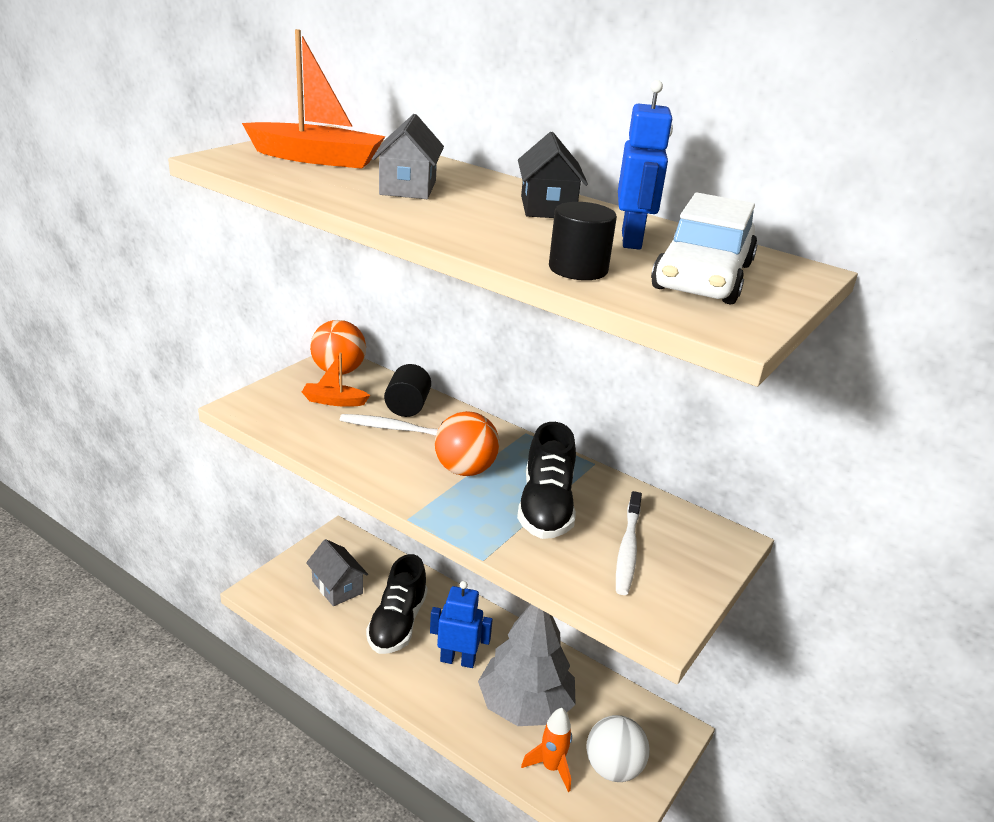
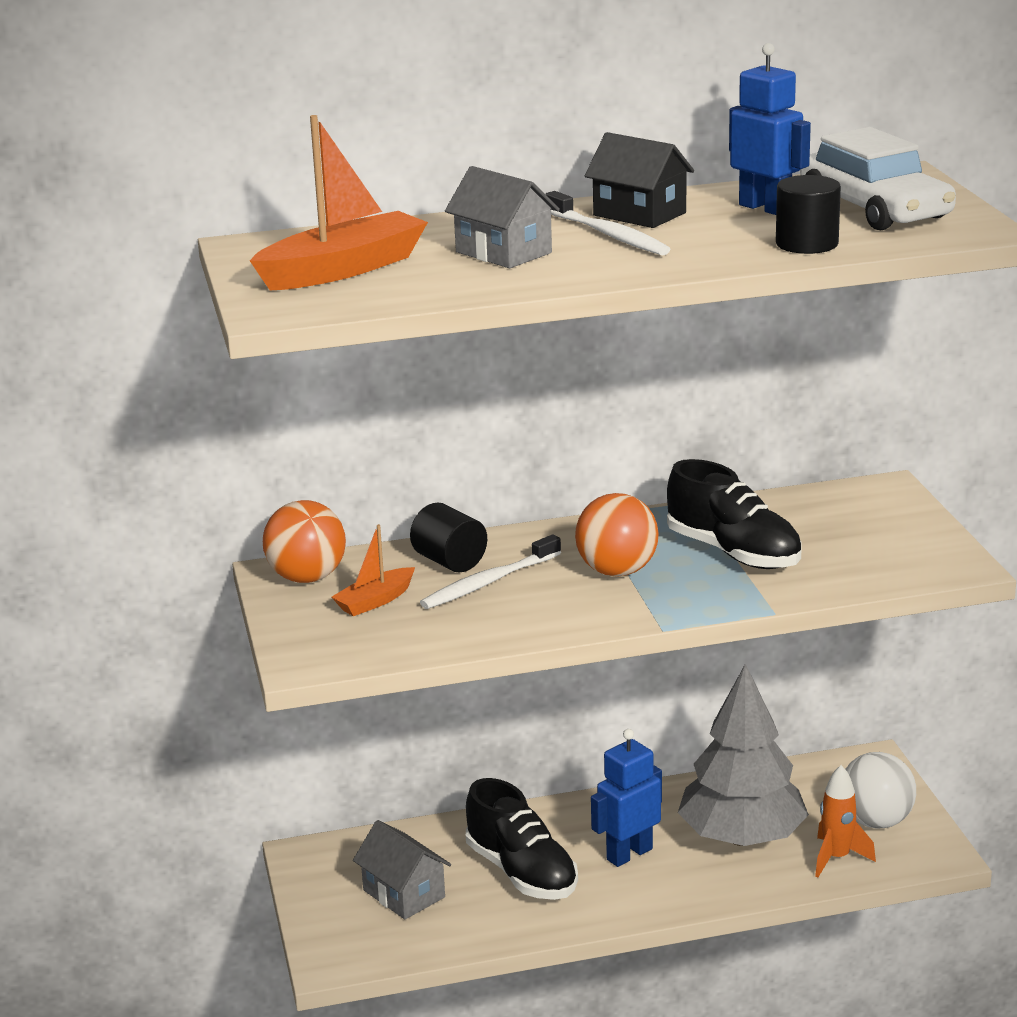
camera: 45 degrees left, 5 degrees down
grey house [306,539,368,606] -> grey house turned 45 degrees clockwise [353,820,451,919]
white toothbrush [616,491,642,595] -> white toothbrush moved to [545,191,671,256]

